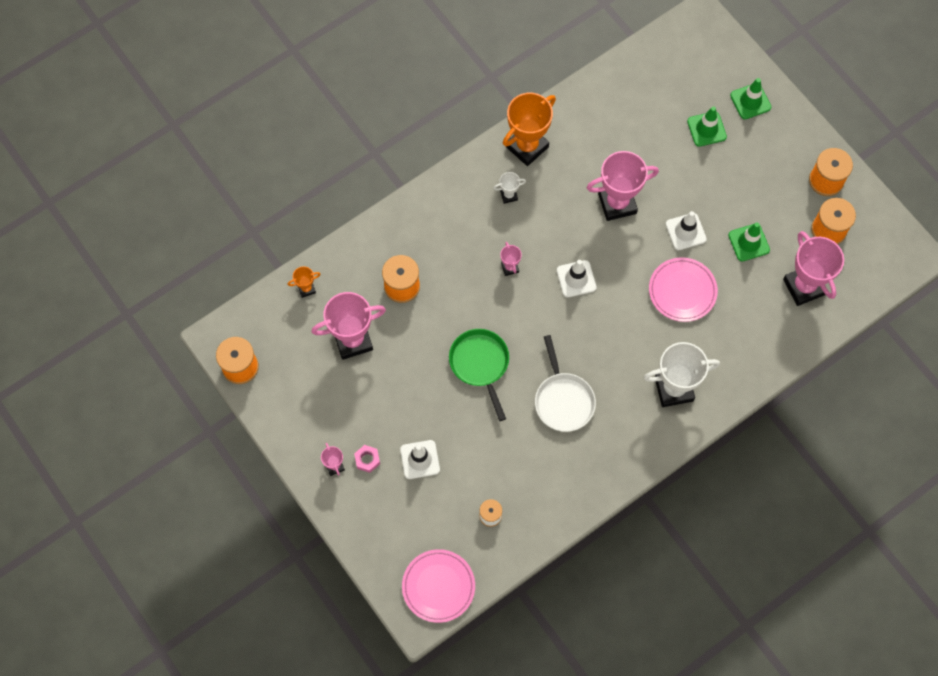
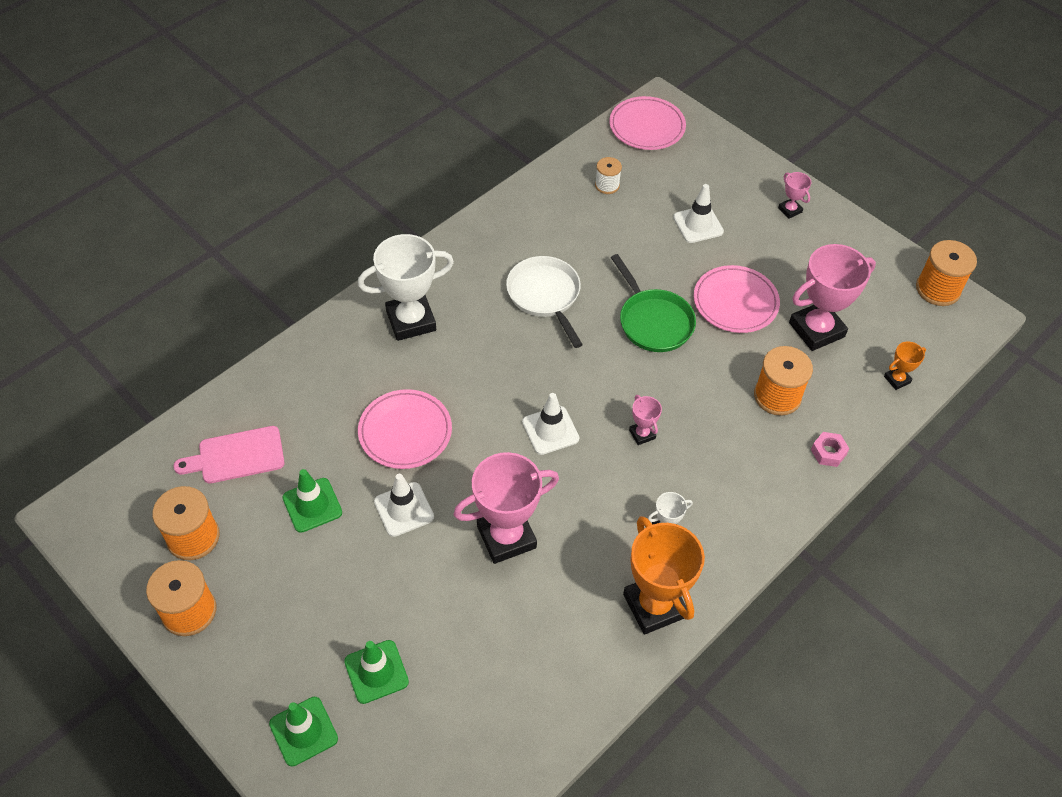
camera: 170 degrees right, 15 degrees down
pink nut [354,445,380,473] -> pink nut moved to [811,432,849,467]
orange trophy [503,93,556,166] -> orange trophy turned 60 degrees counterclockwise [623,516,705,635]
pink trophy [783,231,844,306] -> pink cutting board [173,426,284,483]
none -> pink plate [694,265,780,333]

